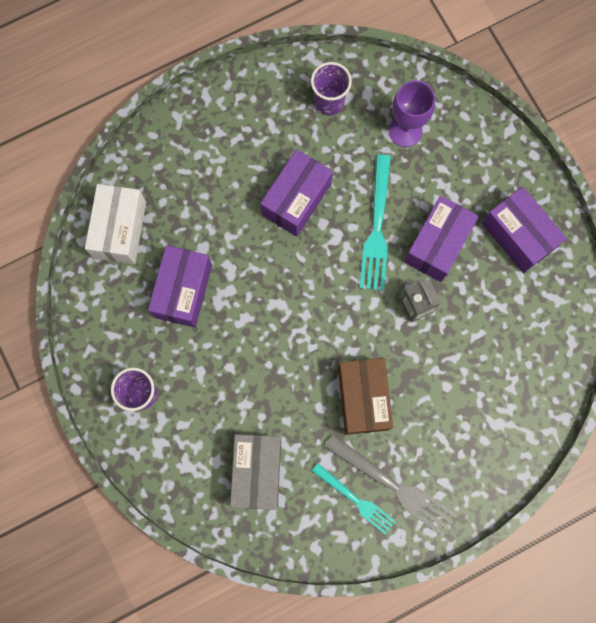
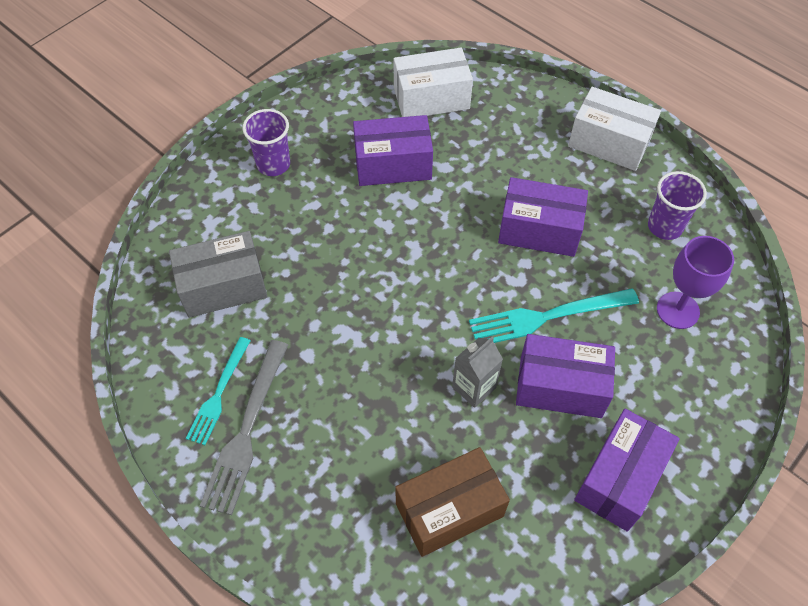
camera: 70 degrees right, 20 degrees down
brown box [338,358,393,435] -> brown box moved to [395,447,510,557]
none -> white box [568,87,661,171]

